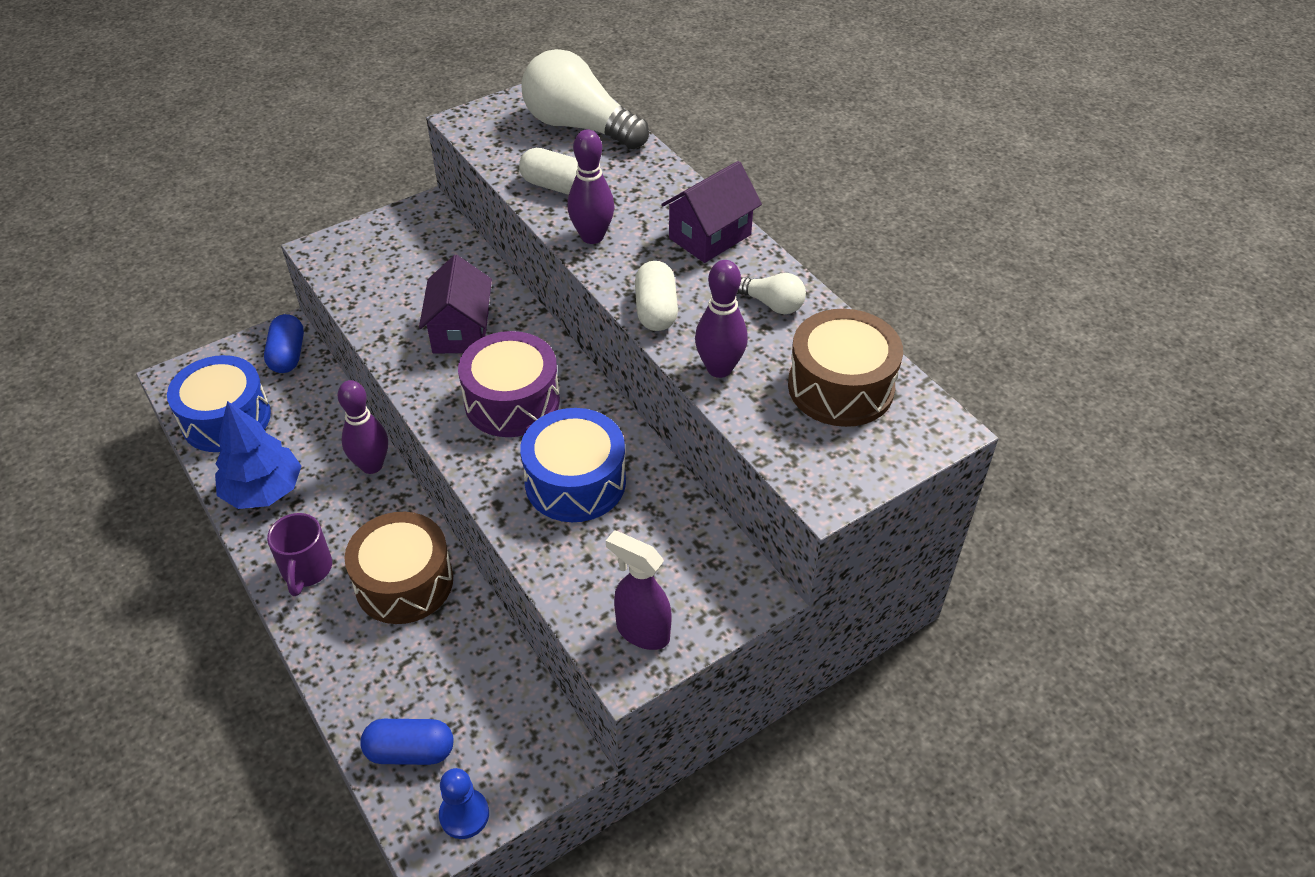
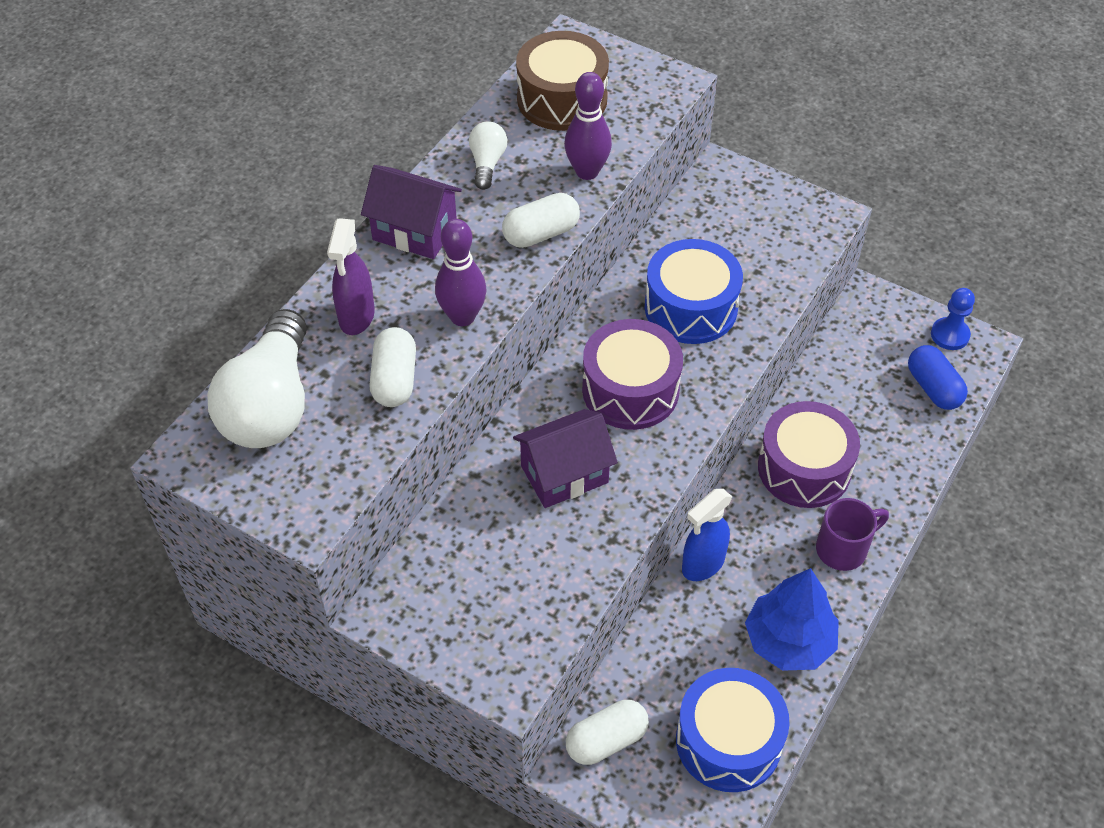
camera: 115 degrees left, 5 degrees up
blue capsule [264,314,304,373] -> white capsule [566,700,649,765]
purple bowling pin [337,380,388,474] -> blue spray bottle [682,489,732,581]
brown drum [344,512,453,624] -> purple drum [758,401,860,508]
purple spray bottle [606,530,672,650] -> purple spray bottle moved to [327,218,375,335]

